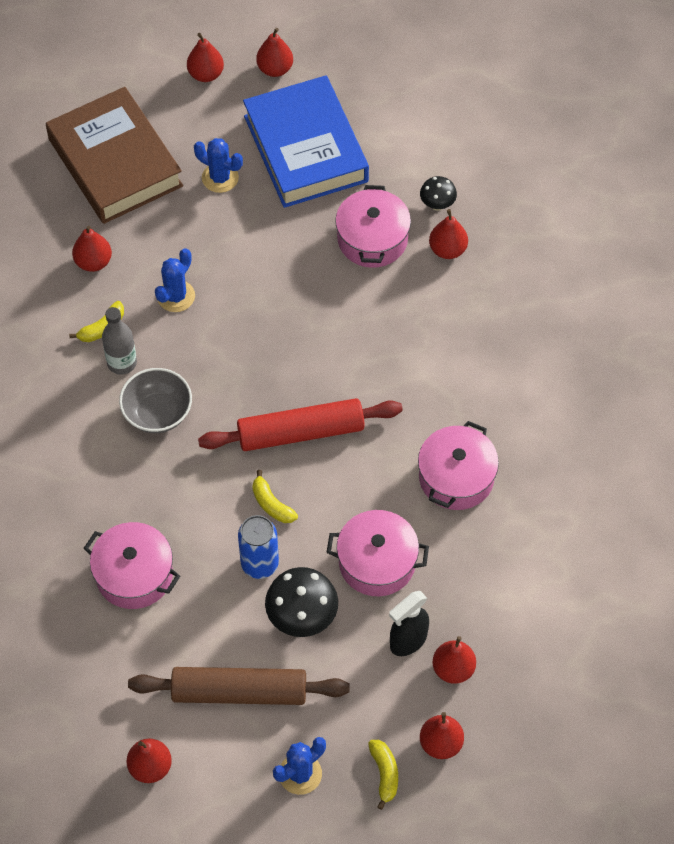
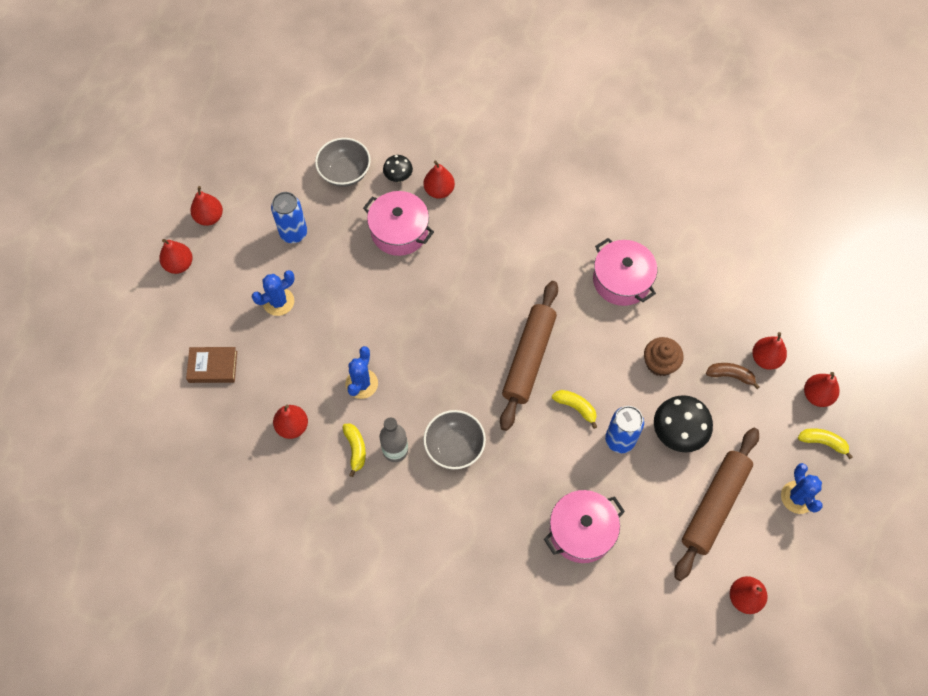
camera: 60 degrees left, 5 degrees up
brown book [46,87,183,224] -> brown book [186,347,237,383], size x0.43
blue cactus [155,248,195,312] -> blue cactus turned 45 degrees clockwise [345,346,378,399]
red rolling pin [198,398,403,451] -> brown rolling pin [500,281,558,431]
blue book [243,75,369,208] -> blue can [271,192,307,243]
yellow banana [252,470,298,523] -> yellow banana turned 135 degrees counterclockwise [552,390,597,429]
pink pot [326,510,429,596] -> brown cupcake [644,337,684,376]
black spray bottle [389,591,429,656] -> brown banana [706,363,760,389]
none -> grey bowl [315,138,371,187]

